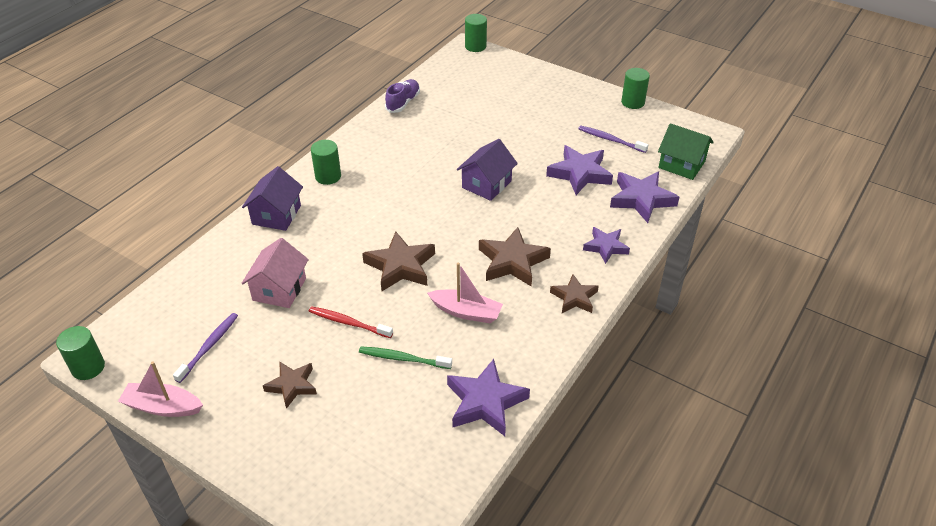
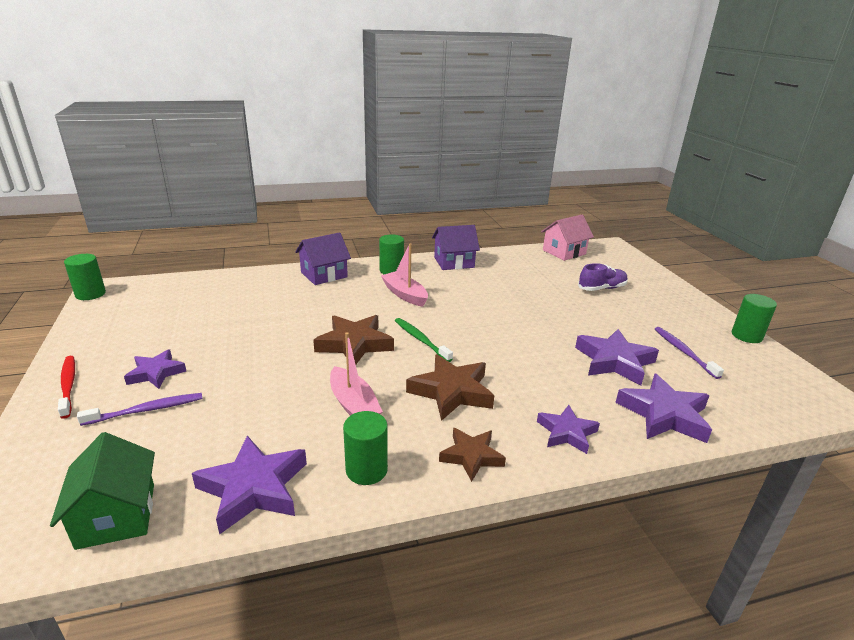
camera: 40 degrees right, 15 degrees down
pink boat [118,361,203,417] -> pink boat moved to [381,243,428,307]
purple toothbrush [173,313,238,383] -> purple toothbrush moved to [77,393,203,426]
pink house [241,238,309,308] -> pink house moved to [541,215,594,261]
brown star [263,362,317,409] -> purple star [124,349,186,389]
red toothbrush [309,306,393,338] -> red toothbrush moved to [58,356,75,419]
green toothbrush [359,347,452,369] -> green toothbrush moved to [395,318,453,362]
purple shoe [385,79,420,113] -> purple shoe moved to [578,263,628,291]
purple house [457,139,518,201] -> purple house moved to [432,225,480,270]
green cylinder [465,14,487,52] -> green cylinder moved to [343,411,388,485]
green house [658,123,714,180] -> green house moved to [50,432,155,550]

